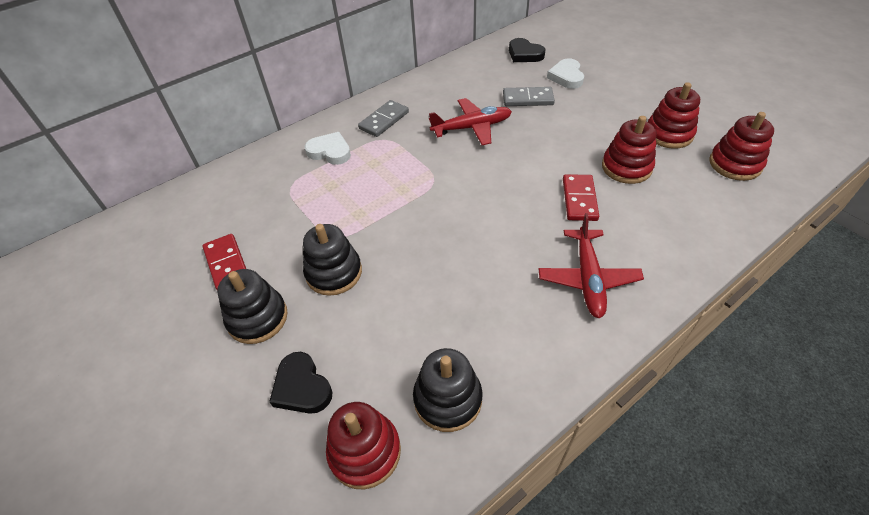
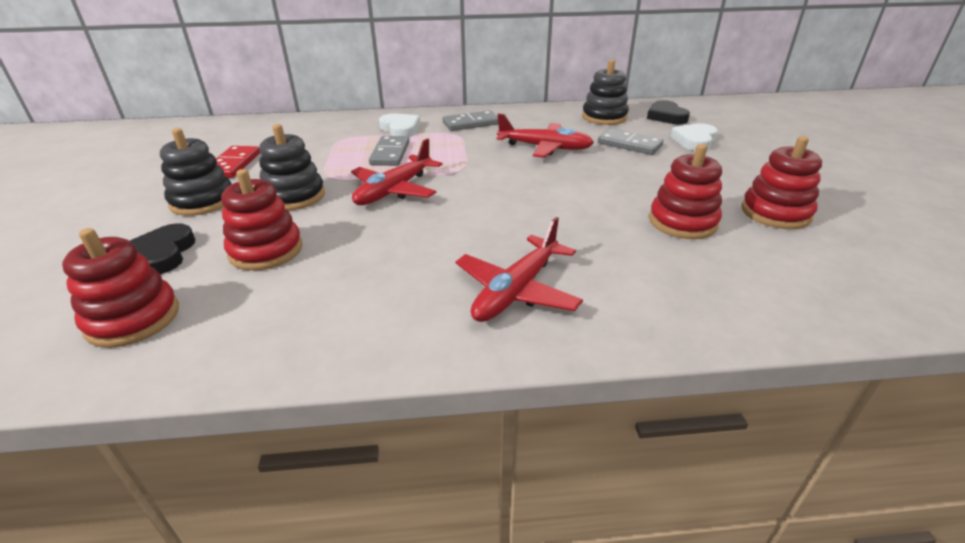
camera: 30 degrees right, 15 degrees down
black stacking toy [413,348,482,432] -> black stacking toy moved to [582,60,629,125]
red domino [563,174,599,221] -> none
red stacking toy [709,112,774,181] -> red stacking toy moved to [221,169,302,271]
none -> red plane [351,138,442,205]
none -> grey domino [369,136,410,166]

